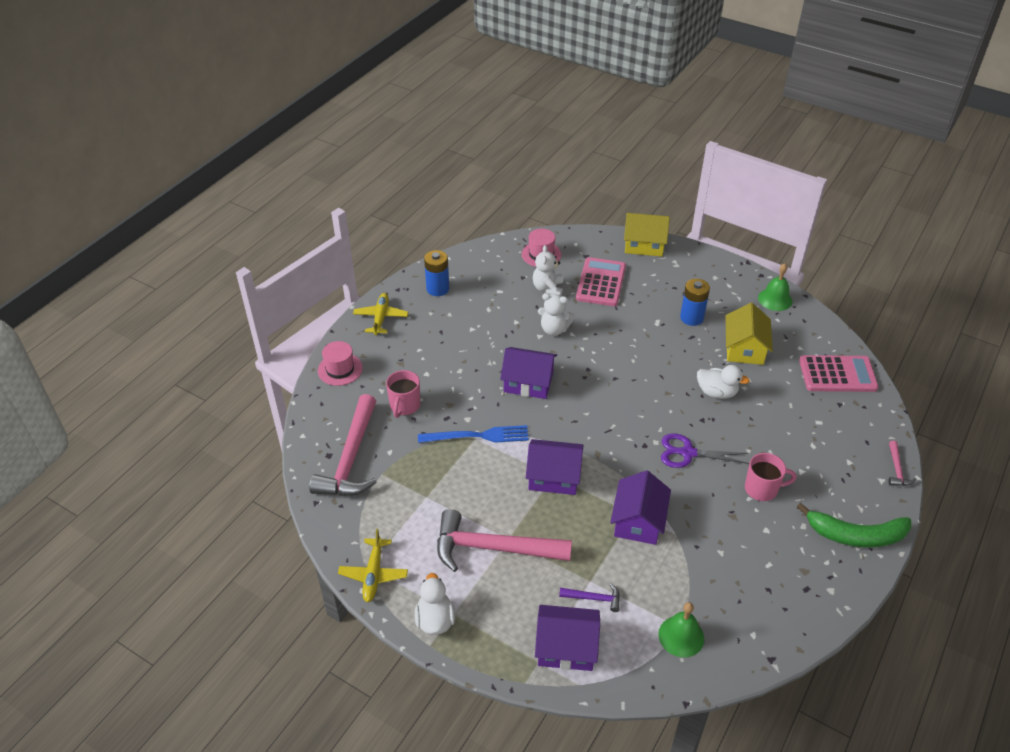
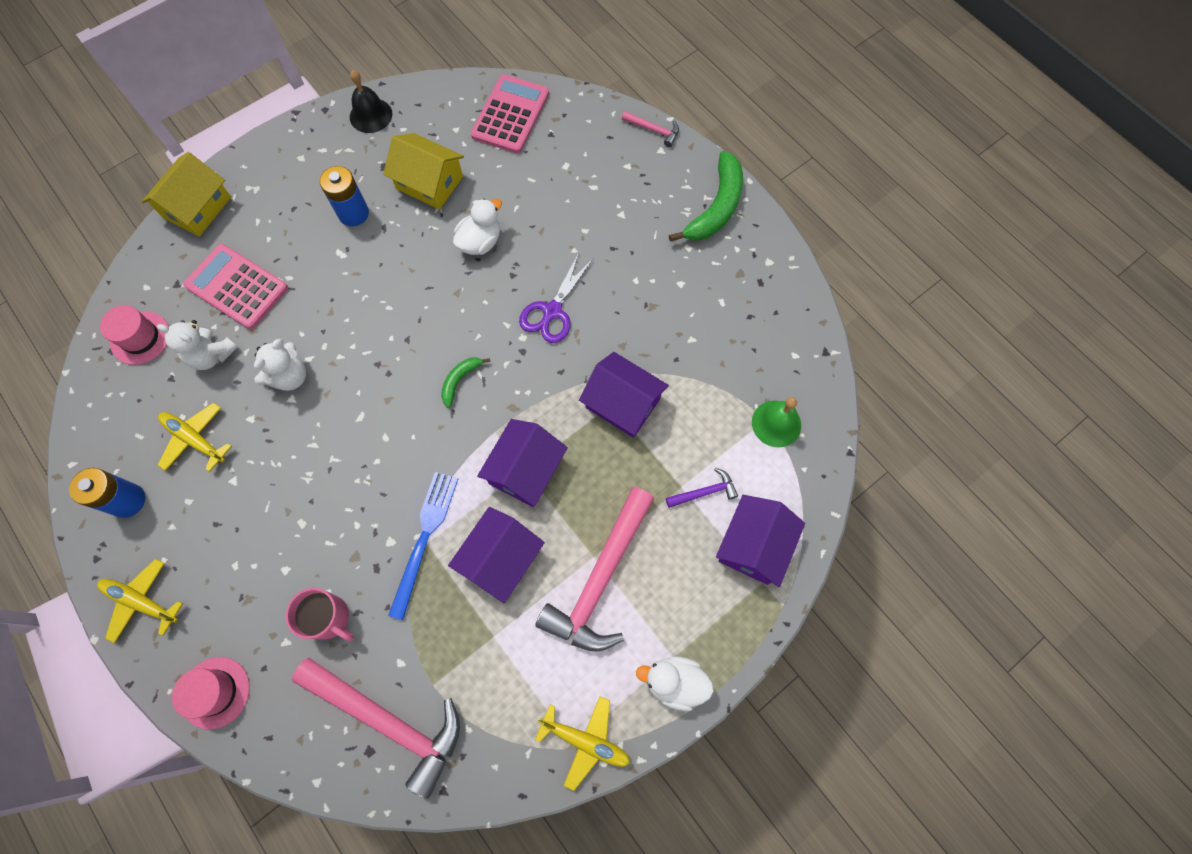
camera: 70 degrees left, 25 degrees up
purple house [500,347,557,399] -> purple house moved to [448,507,545,603]
purple hammer [559,583,620,612] -> purple hammer turned 45 degrees clockwise [666,468,738,508]
pink mug [745,453,796,501] -> none
green bell [758,263,793,311] -> black bell [350,70,392,133]
none -> yellow plane [158,403,232,472]
none -> green banana [441,357,490,408]

